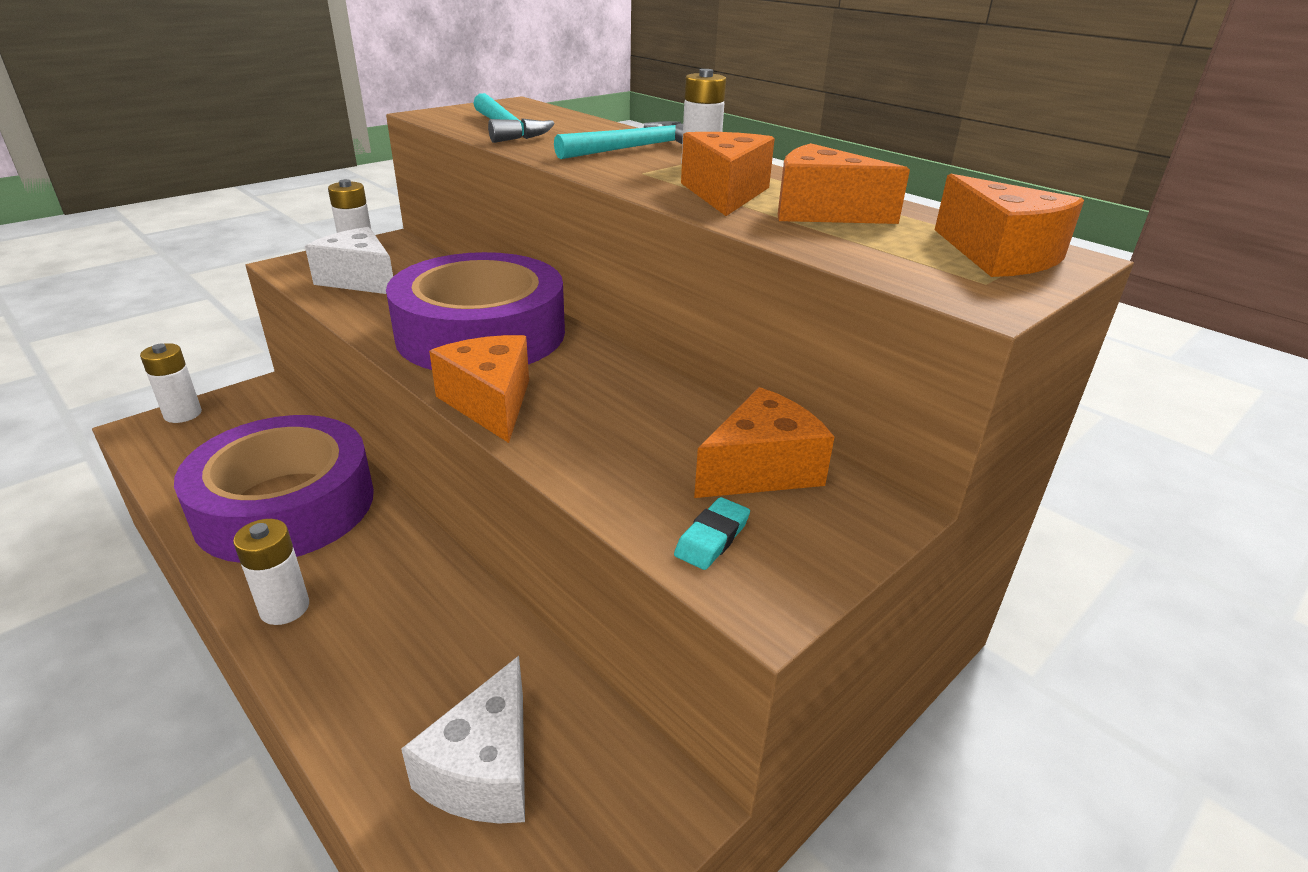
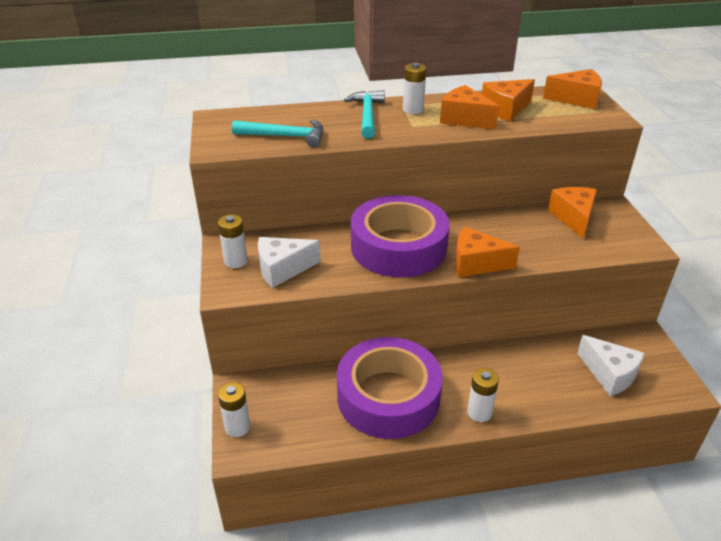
camera: 55 degrees left, 5 degrees up
turquoise eraser [674,497,750,570] -> none

